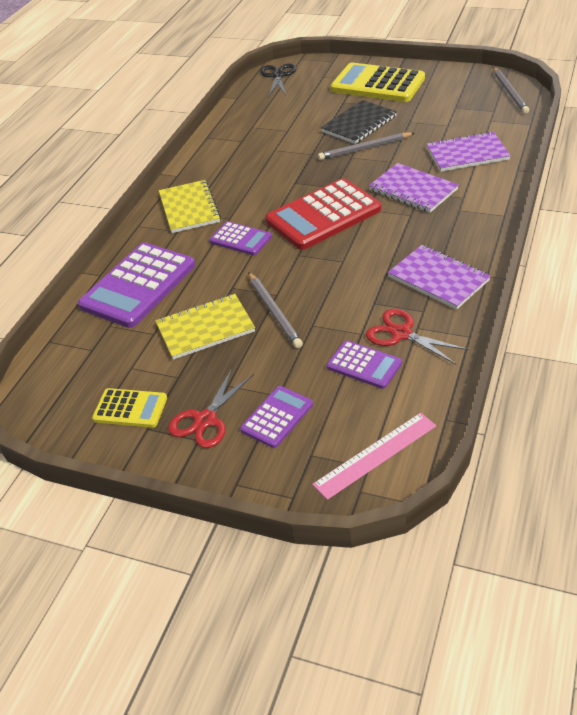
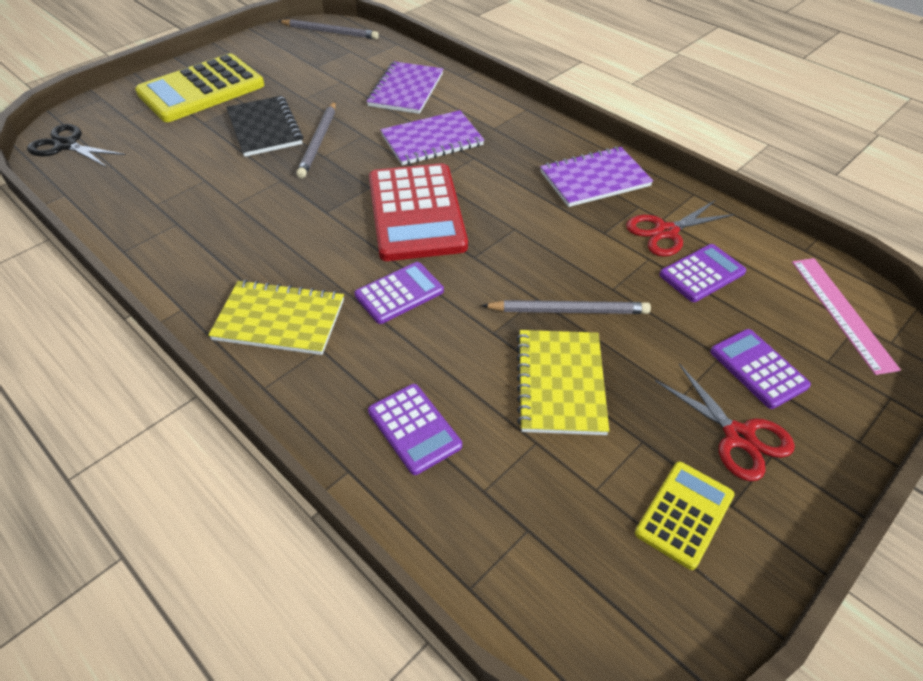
camera: 70 degrees left, 5 degrees up
purple calculator [78,243,195,328] -> purple calculator [368,384,462,475], size x0.53

